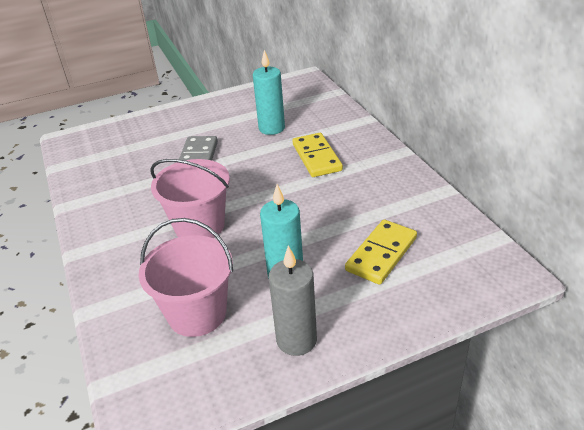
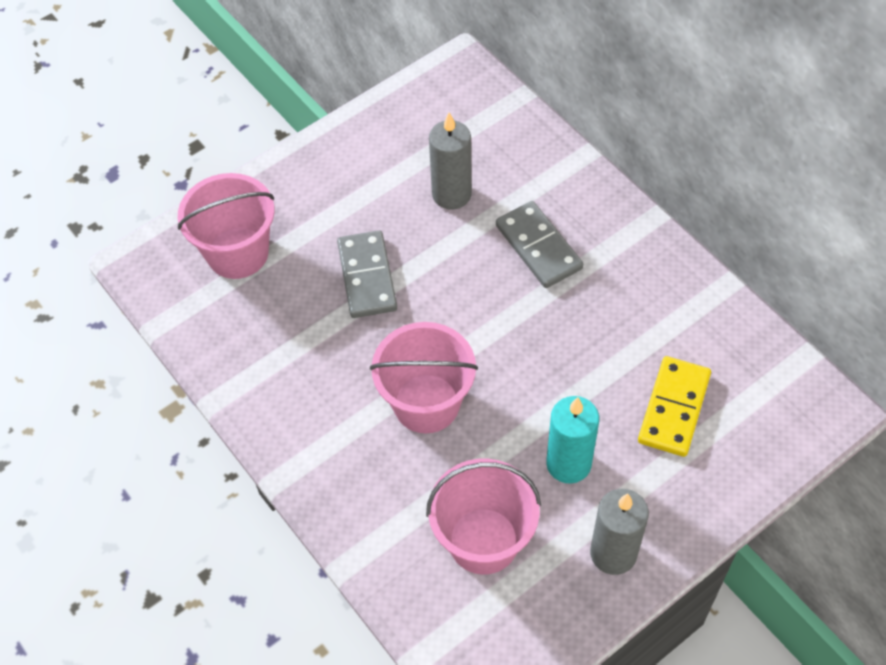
camera: 15 degrees left, 20 degrees up
turquoise candle [253,50,285,135] -> grey candle [429,112,472,210]
yellow domino [292,133,343,177] -> grey domino [496,201,583,288]
none -> pink bucket [178,173,274,279]

